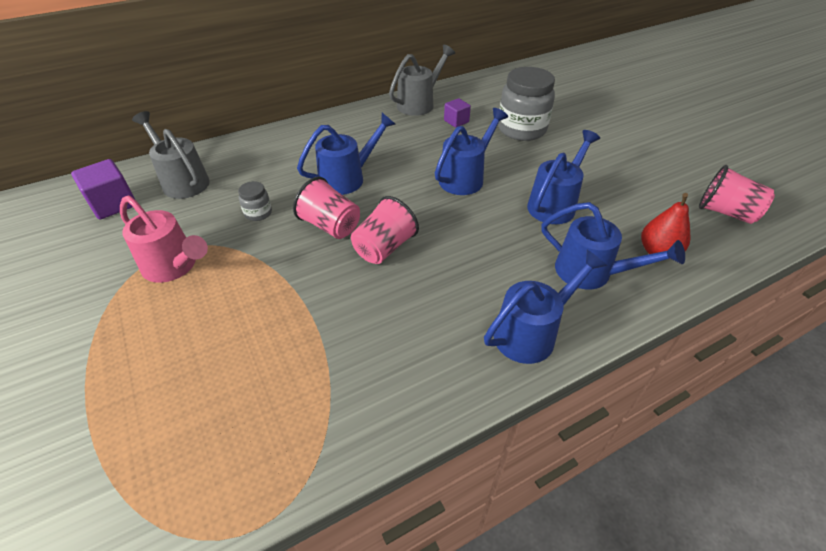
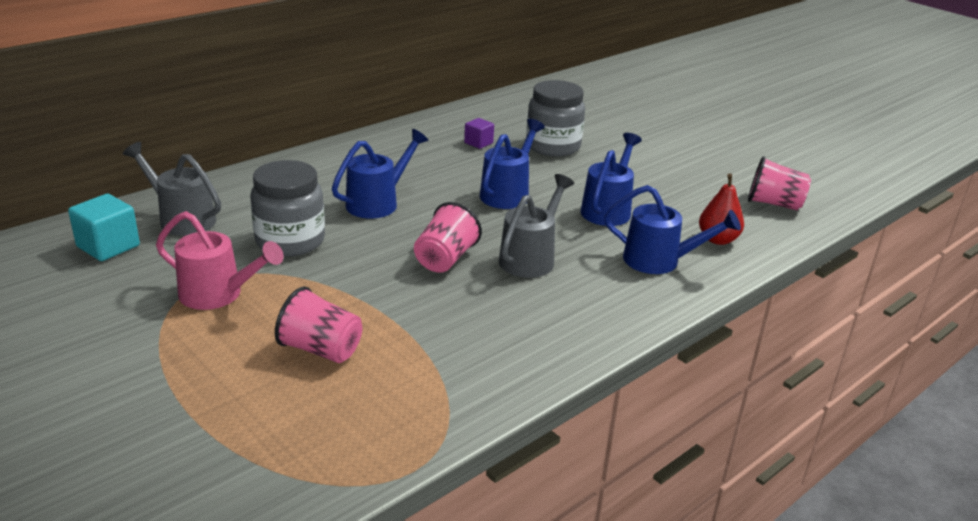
camera: 15 degrees left, 15 degrees down
purple cube [71,159,135,219] -> turquoise cube [68,194,140,261]
grey jar [238,181,272,221] -> grey jar [250,160,325,256], size x2.17
pink cup [293,177,360,239] -> pink cup moved to [275,286,362,363]
grey watering can [389,45,455,116] -> grey watering can moved to [499,174,574,278]
blue watering can [484,250,607,364] -> none

